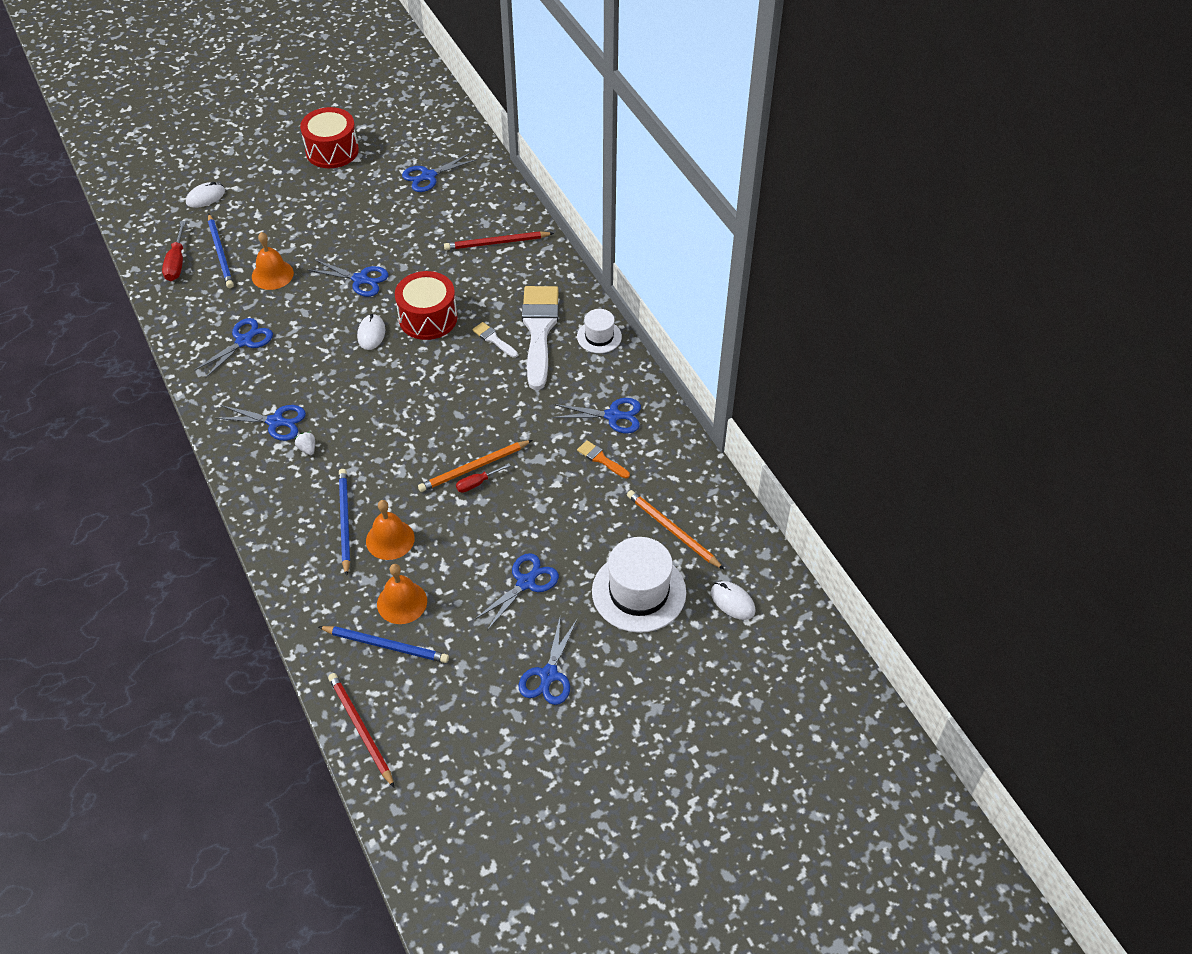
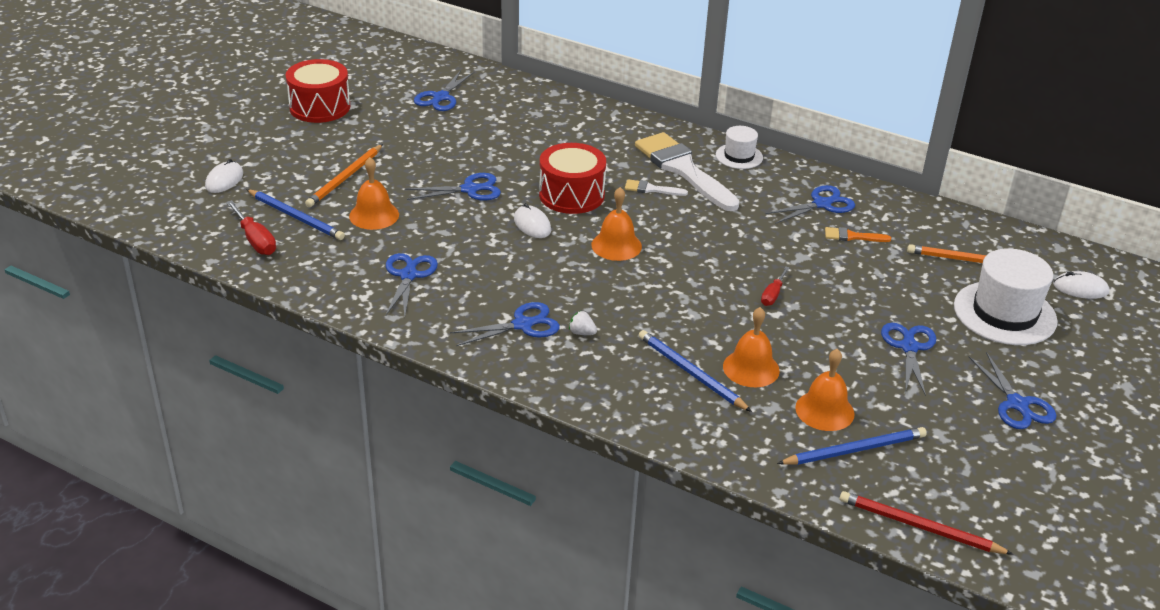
camera: 35 degrees left, 15 degrees down
orange pencil [418,440,532,492] -> orange pencil moved to [305,144,383,207]
red pencil [444,231,554,250] -> none
none -> orange bell [591,187,642,261]

